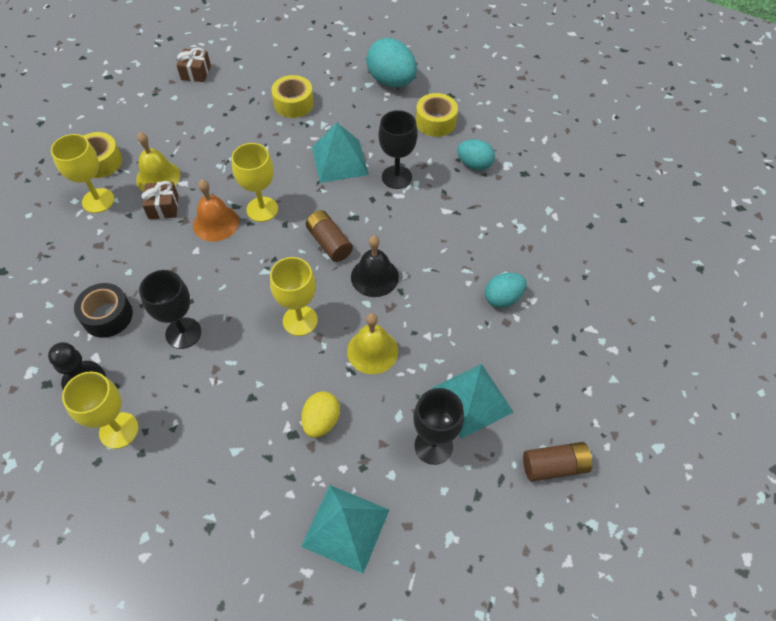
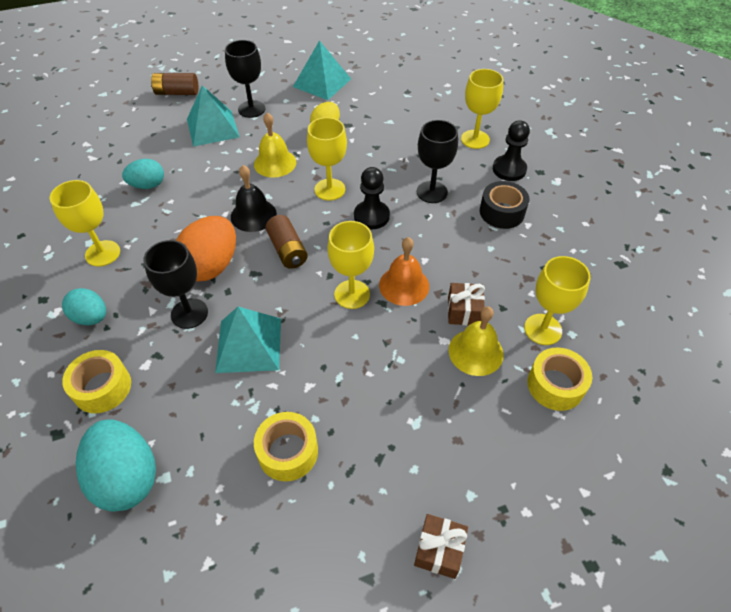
camera: 170 degrees left, 5 degrees down
none -> yellow goblet [50,180,120,267]
none -> orange egg [176,216,236,281]
none -> black pawn [354,167,390,229]

